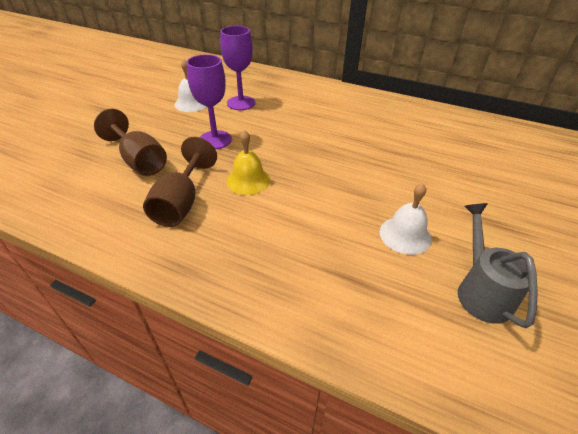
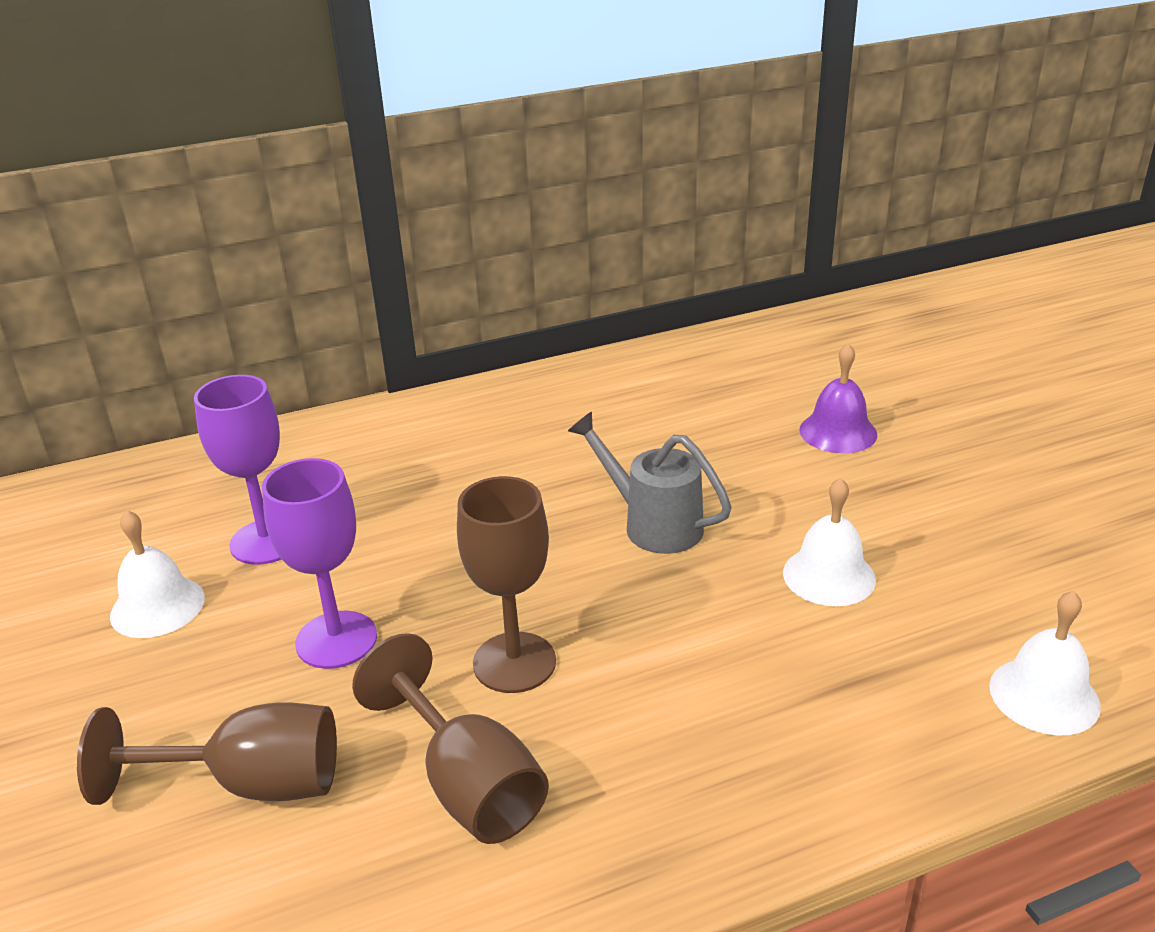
camera: 45 degrees left, 10 degrees down
yellow bell [226,130,271,195] -> brown goblet [457,476,556,693]
grey watering can [458,203,538,328] -> grey watering can moved to [568,412,732,554]
none -> purple bell [799,343,877,453]
none -> white bell [989,591,1101,736]

